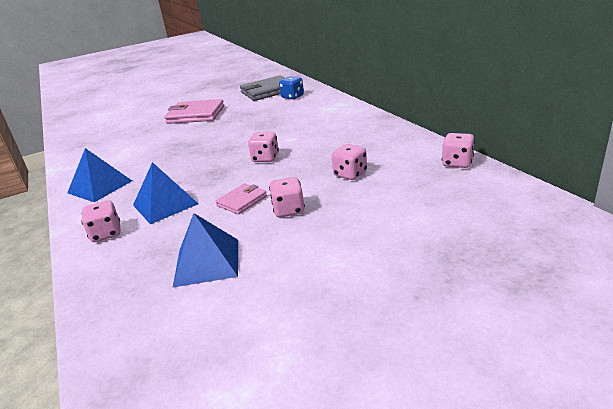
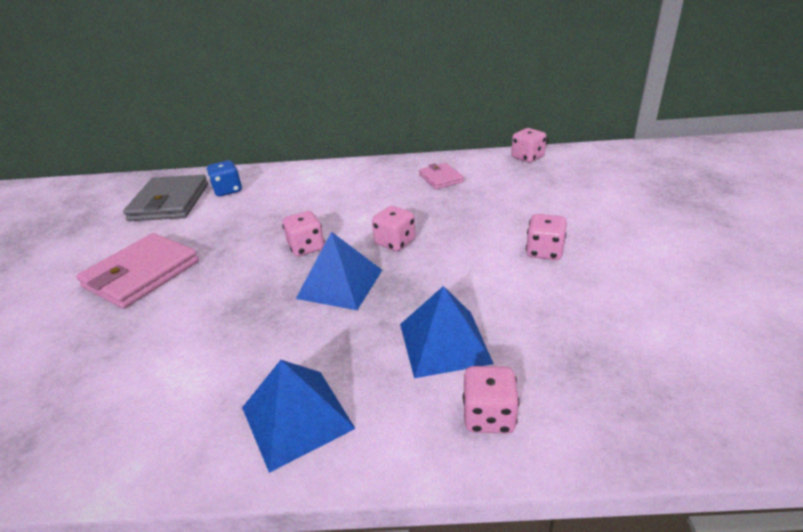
camera: 65 degrees left, 5 degrees up
blue pyramid [173,213,238,287] -> blue pyramid moved to [296,232,382,310]
pink wallet [216,183,267,214] -> pink wallet moved to [419,163,464,189]
pink dice [331,144,367,180] -> pink dice moved to [282,211,325,256]

